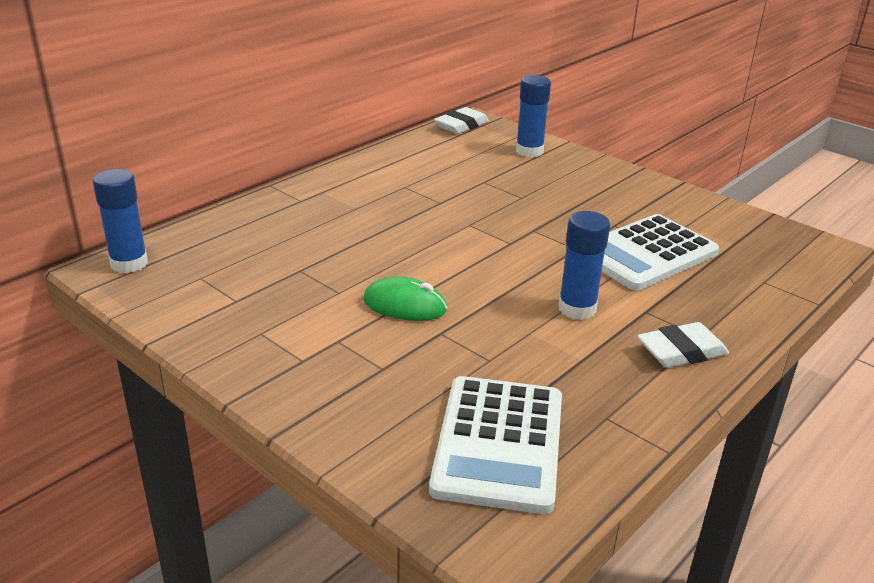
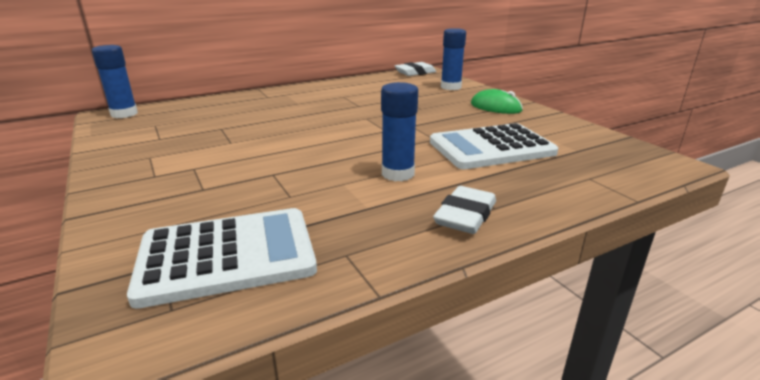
camera: 20 degrees right, 5 degrees down
green mouse [363,276,447,321] -> green mouse moved to [471,89,523,114]
white calculator [429,376,562,514] -> white calculator turned 135 degrees counterclockwise [127,208,317,309]
white eraser [637,322,729,368] -> white eraser turned 60 degrees counterclockwise [433,186,496,234]

